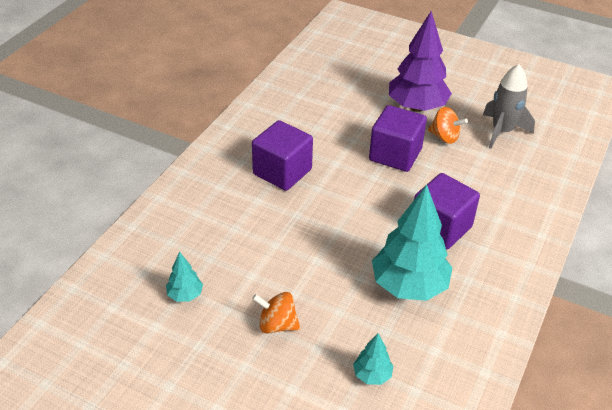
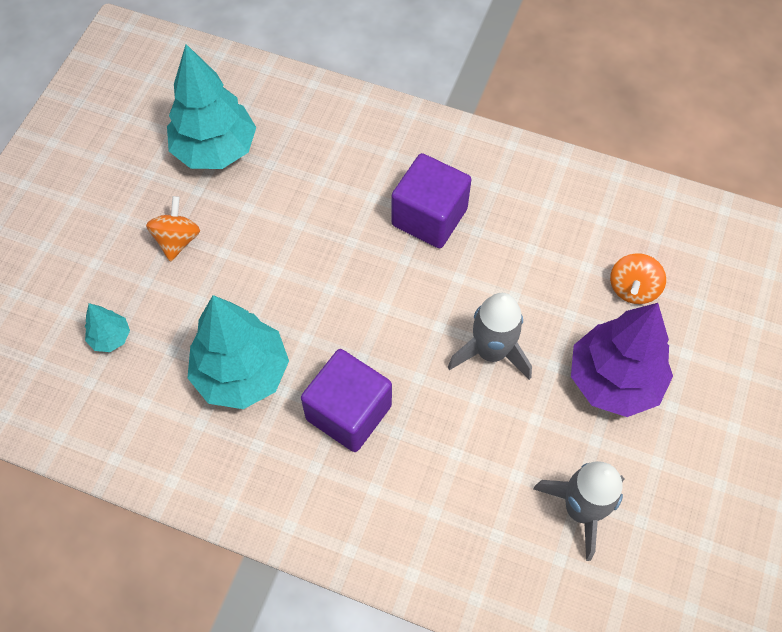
camera: 85 degrees right, 20 degrees up
turquoise tree [166,252,203,302] -> turquoise tree [167,44,256,169], size x2.19
purple cube [369,105,427,172] -> grey rocket [448,293,532,380]
orange spinning top [428,107,468,144] -> orange spinning top moved to [610,253,666,304]

